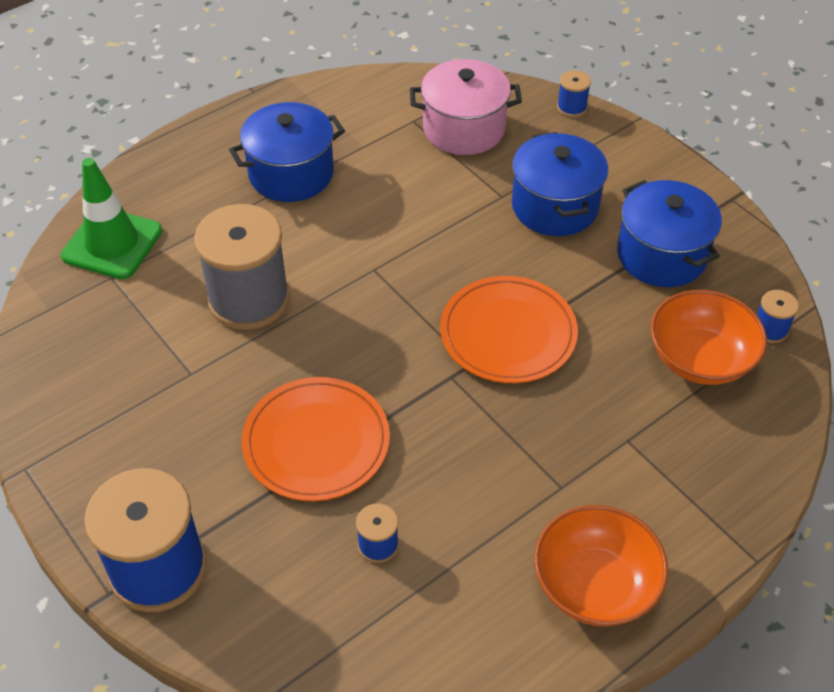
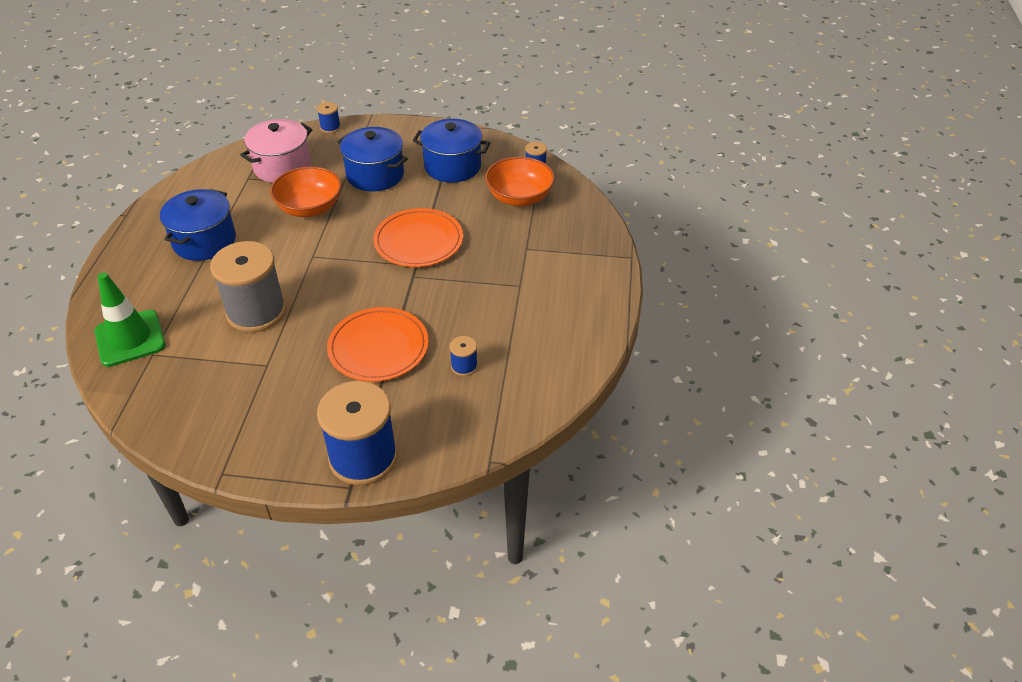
camera: 45 degrees left, 5 degrees down
orange bowl [534,505,668,626] -> orange bowl moved to [270,166,341,217]

